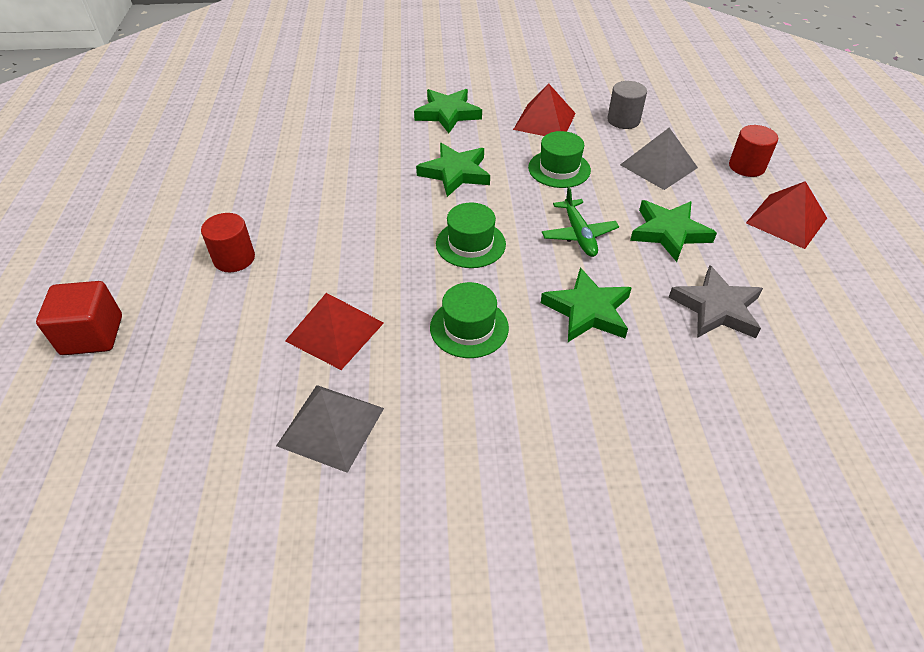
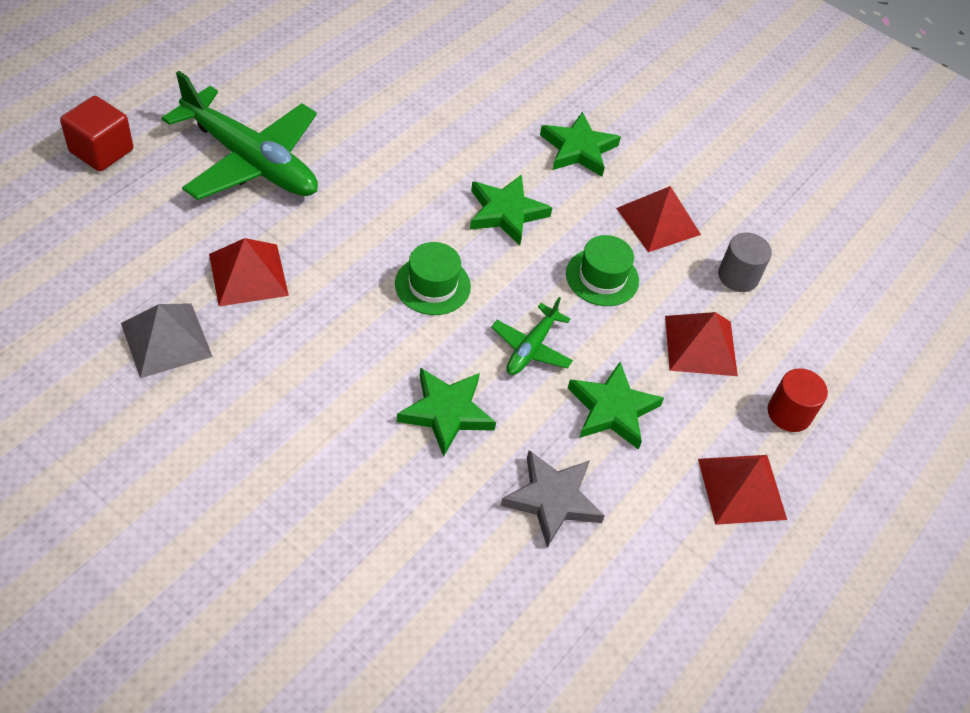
camera: 35 degrees right, 5 degrees up
red cylinder [201,213,255,272] -> green plane [162,71,318,200]
green hat [430,282,509,358] -> none
grey pyramid [620,128,698,190] -> red pyramid [665,312,738,376]

